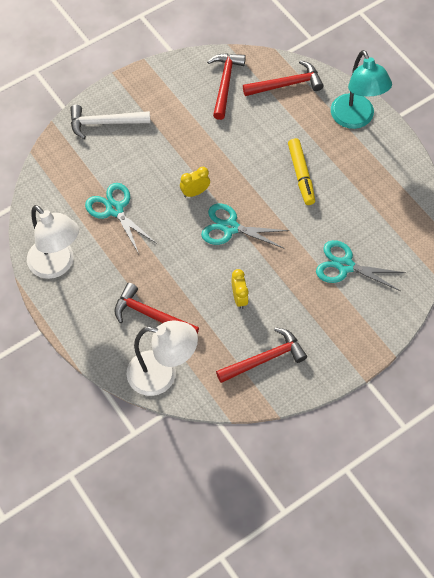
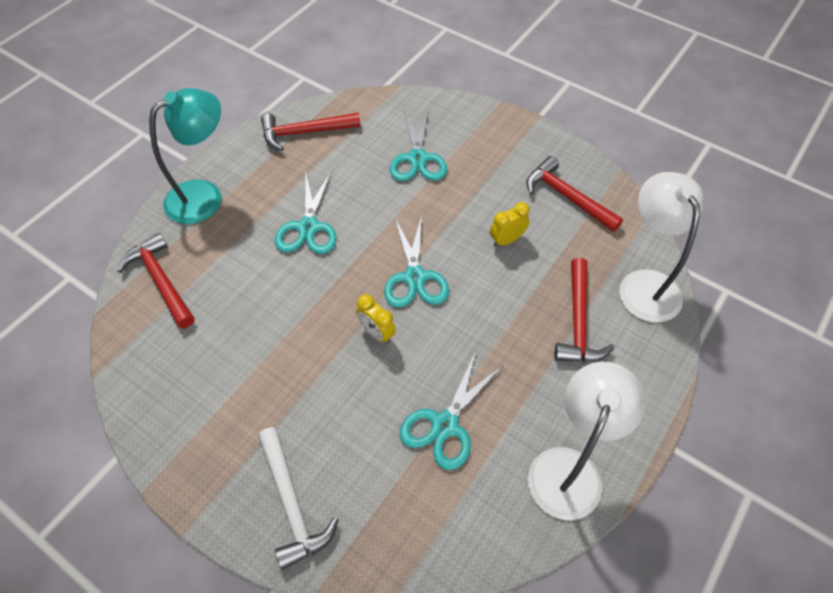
camera: 110 degrees left, 5 degrees down
red hammer [207,53,246,120] -> red hammer moved to [261,113,361,151]
yellow marker [288,138,315,205] -> turquoise scissors [275,172,337,254]

